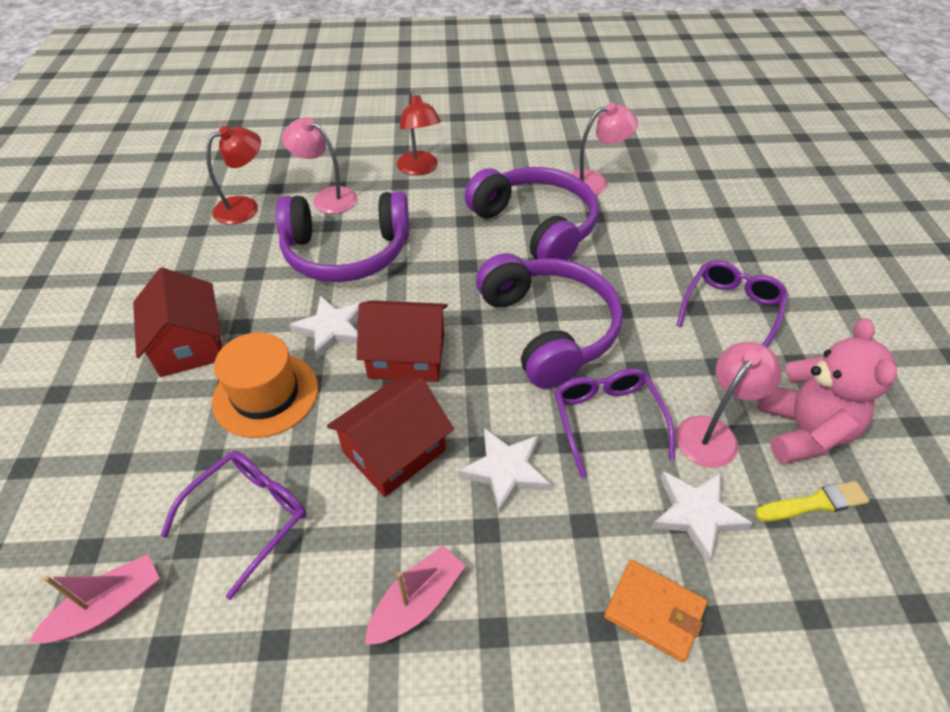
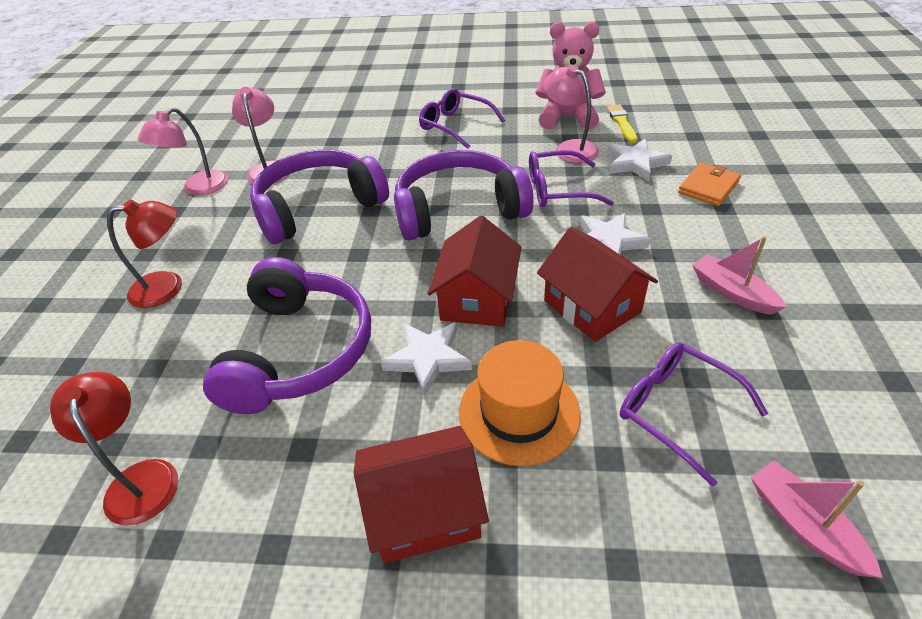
camera: 80 degrees left, 5 degrees down
pink lamp [282,117,357,214] -> pink lamp moved to [138,107,228,195]

